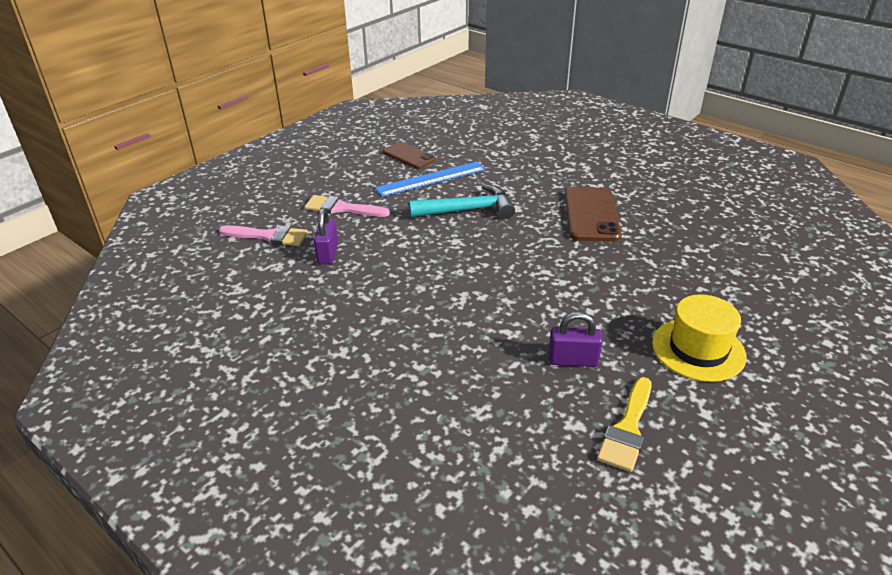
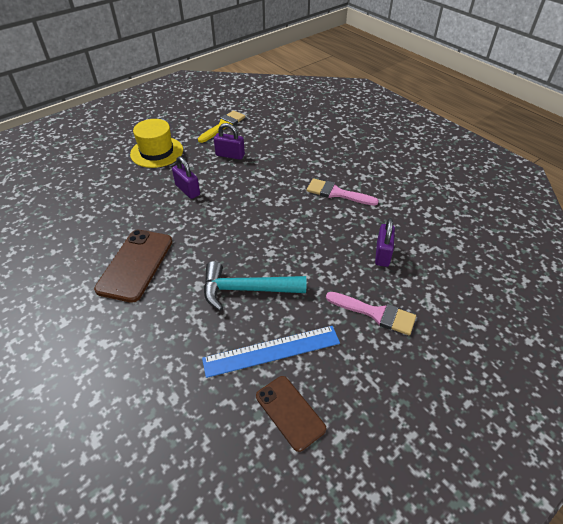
camera: 170 degrees left, 10 degrees up
pink brush [219,225,308,246] -> pink brush moved to [307,178,379,206]
none -> purple padlock [172,156,200,199]

